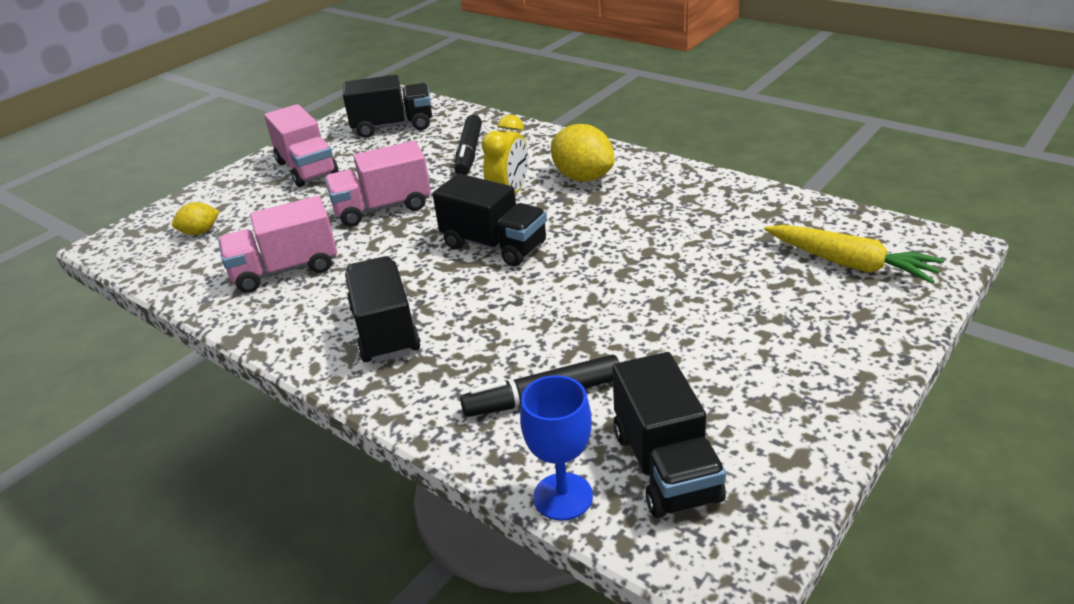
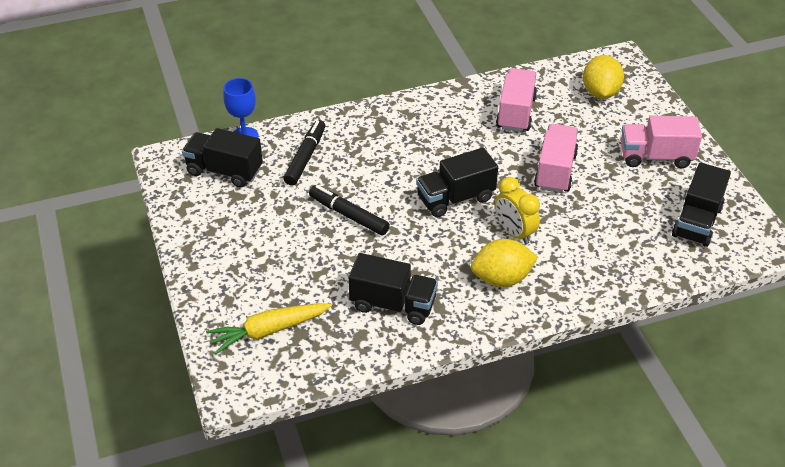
camera: 120 degrees right, 10 degrees up
yellow lemon [172,202,220,235] -> yellow lemon [583,55,624,99], size x1.78
black truck [345,256,421,363] -> black truck moved to [348,253,438,325]
black marker [454,115,482,175] -> black marker moved to [309,185,390,236]

